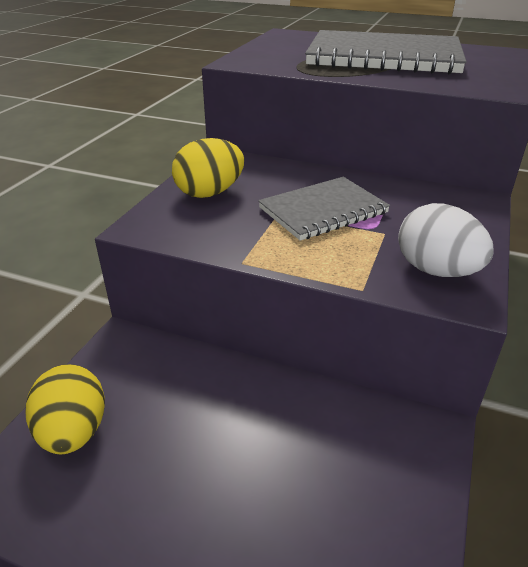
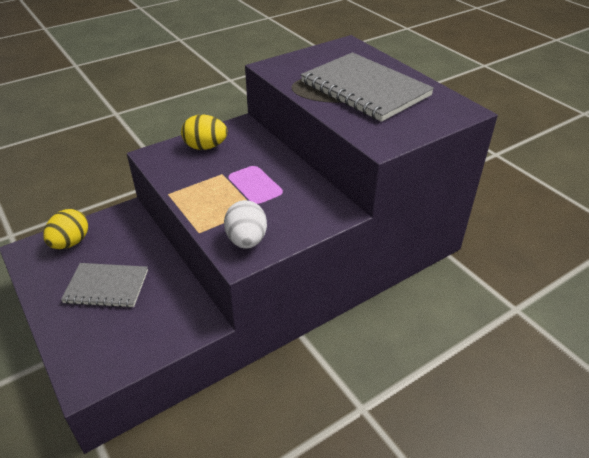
camera: 35 degrees right, 5 degrees up
grey notebook [258,177,390,241] -> grey notebook moved to [61,263,148,308]

